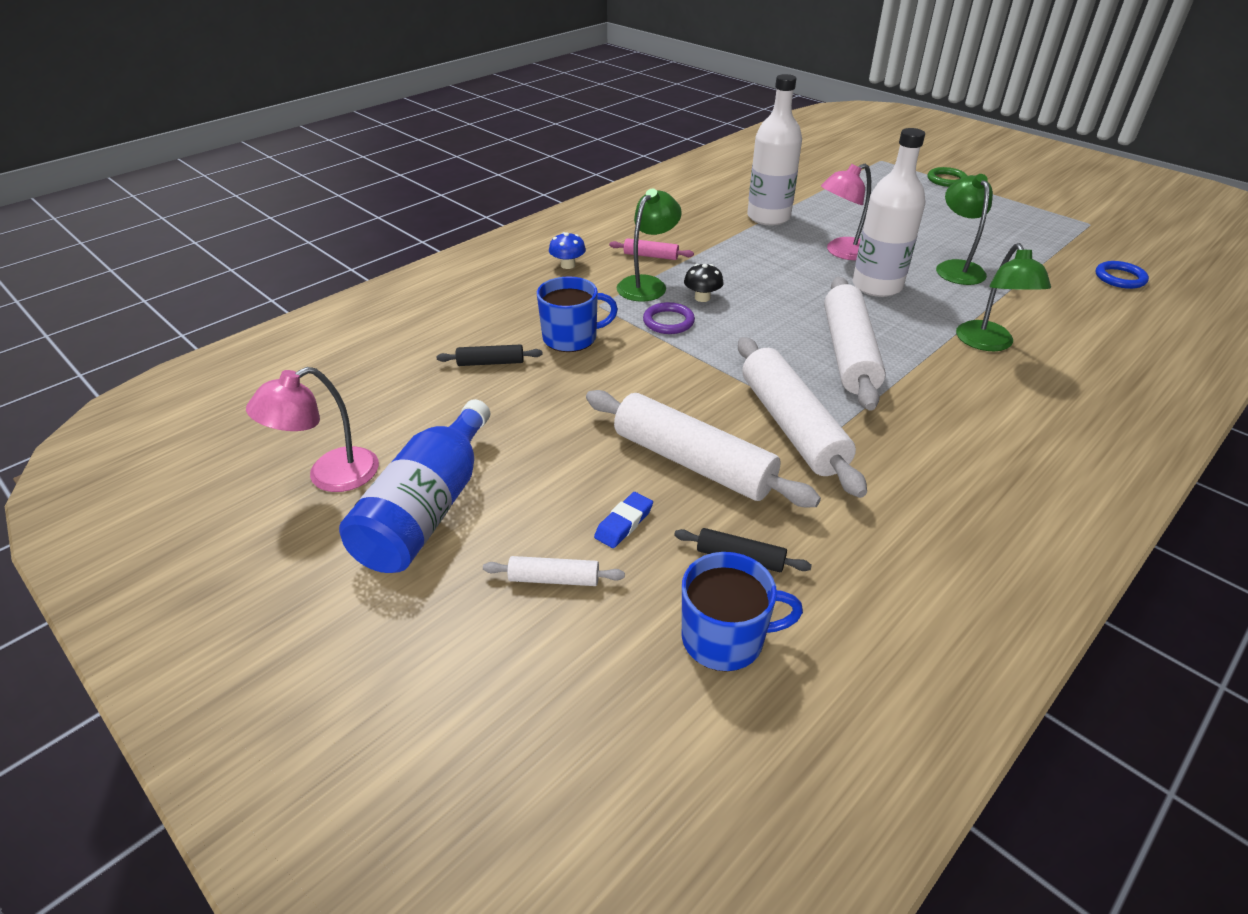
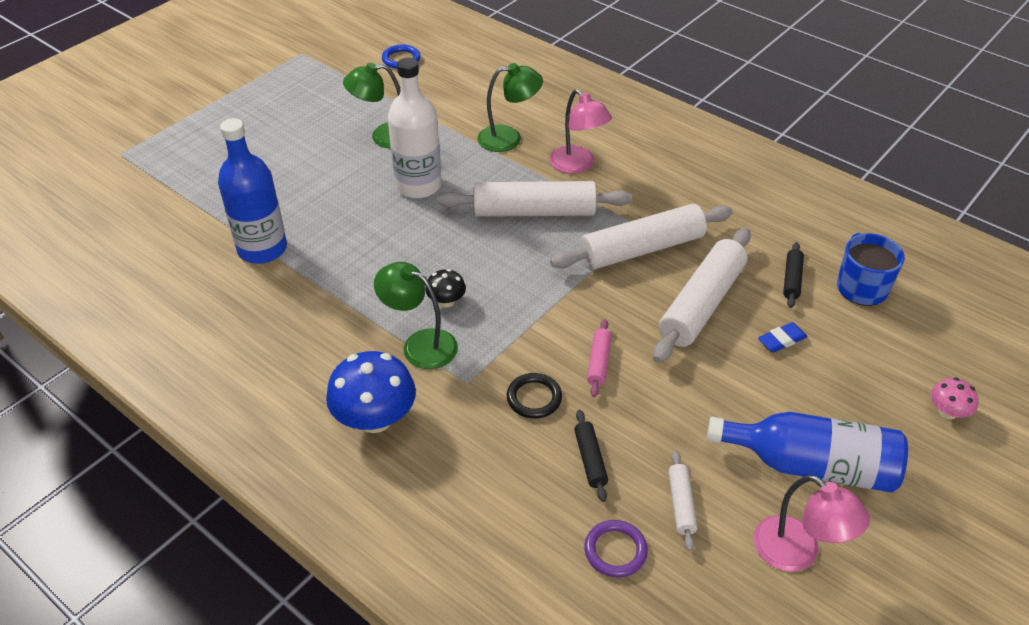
camera: 95 degrees left, 5 degrees up
white rolling pin [483,556,625,586] -> white rolling pin moved to [668,451,697,551]
blue mug [537,276,618,352] -> black ring [507,373,562,418]
blue mushroom [549,232,586,269] -> blue mushroom [326,351,416,433], size x1.94
blue eraser [594,492,653,548] -> blue eraser turned 60 degrees counterclockwise [758,322,808,353]
pink rolling pin [609,238,694,260] -> pink rolling pin moved to [587,319,612,397]
purple ring [643,302,695,334] -> purple ring moved to [584,520,648,578]
white bottle [747,74,802,226] -> blue bottle [218,118,287,264]
pink lamp [821,164,871,260] -> pink lamp moved to [549,89,612,174]
green ring [928,167,967,187] -> none
none -> pink mushroom [931,377,979,420]

